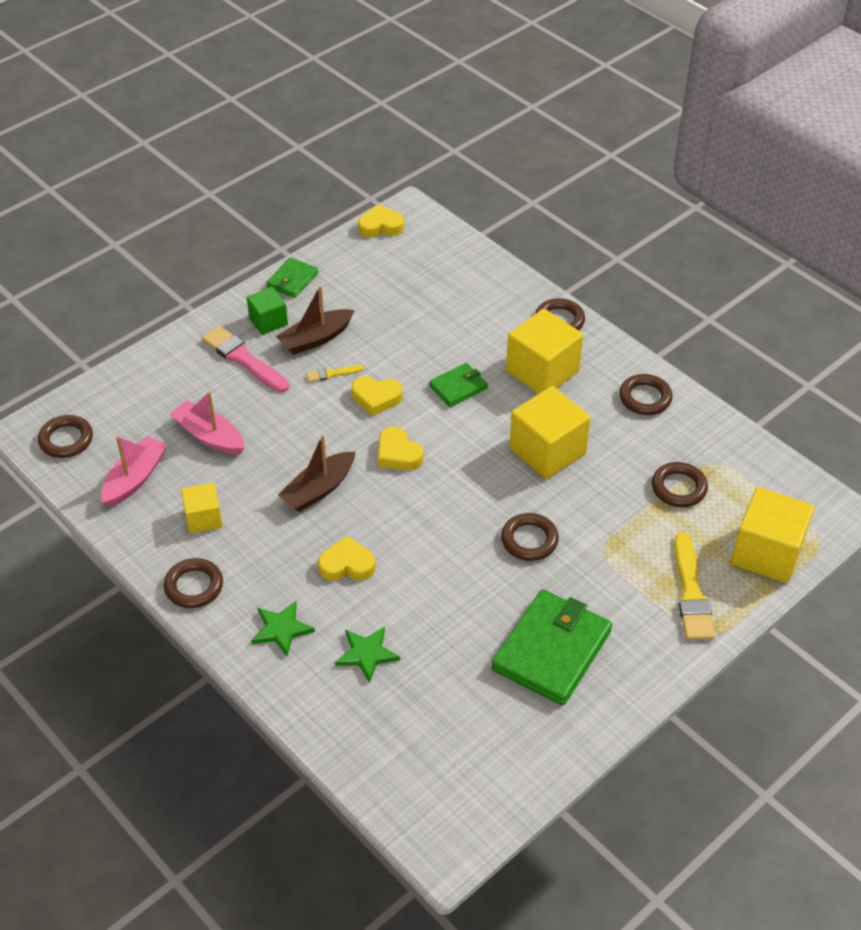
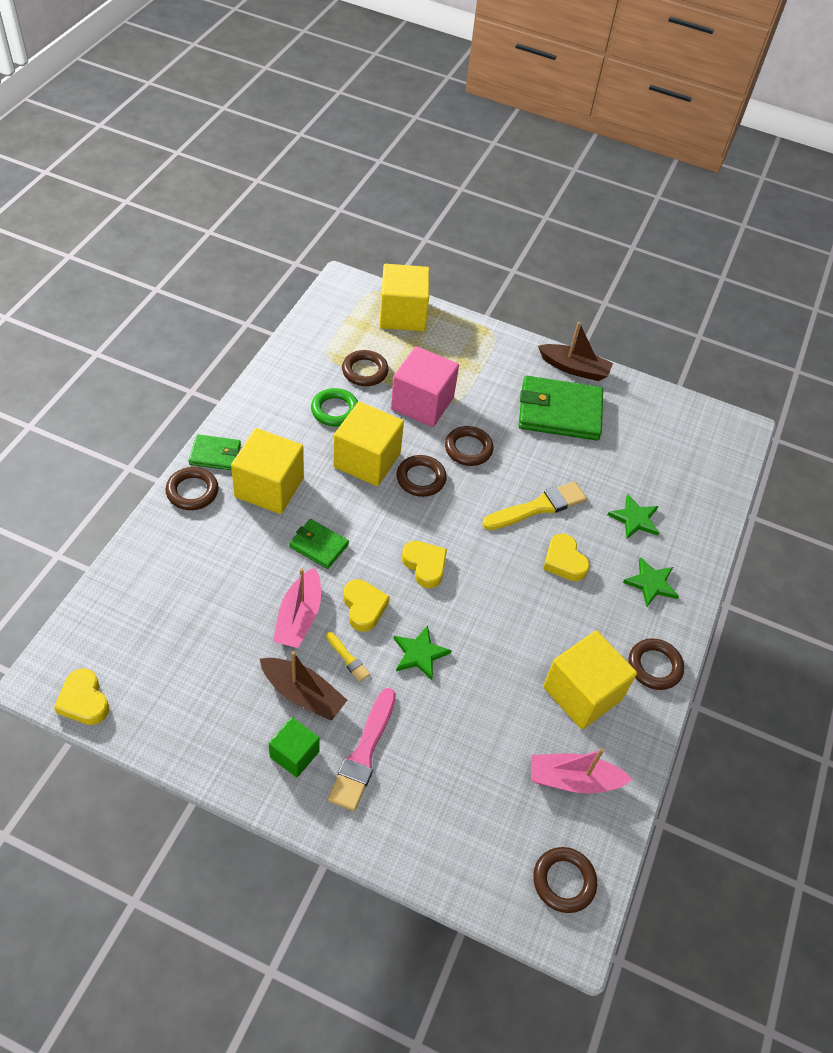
camera: 120 degrees left, 5 degrees up
pink boat [170,391,245,455] -> pink boat moved to [273,567,321,648]
yellow cube [181,482,223,534] -> yellow cube [543,630,637,729], size x1.74
green wallet [266,257,318,298] -> green wallet moved to [189,434,241,470]
brown boat [278,435,356,512] -> brown boat moved to [538,322,613,381]
yellow heart [378,427,423,470] -> yellow heart turned 60 degrees counterclockwise [402,541,447,588]
brown ring [619,374,673,415] -> brown ring moved to [396,455,447,497]
yellow brush [674,532,715,640] -> yellow brush moved to [482,482,587,530]
none -> green ring [311,388,358,427]
none -> pink cube [391,346,459,427]
none -> green star [394,625,452,680]

